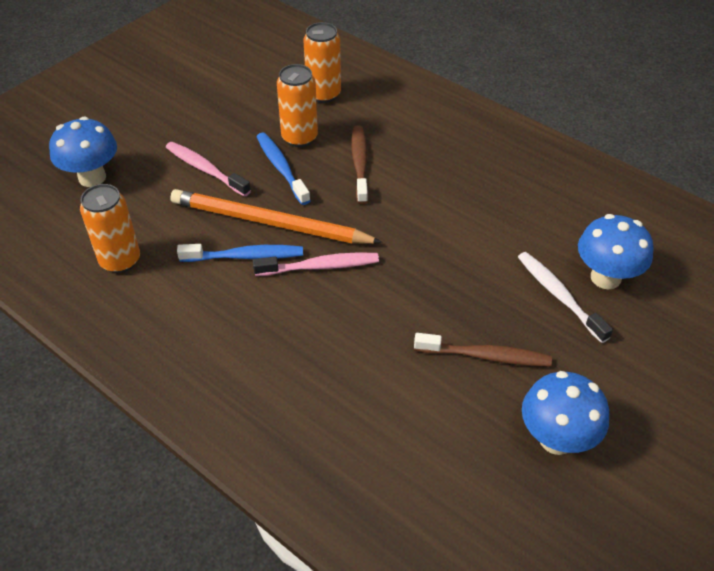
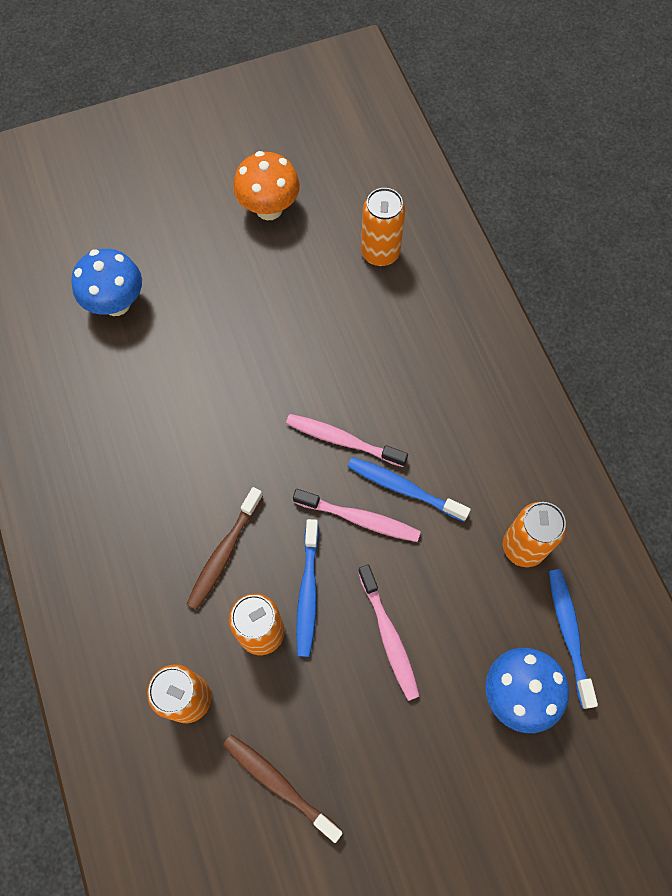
camera: 150 degrees left, 20 degrees up
orange pencil [170,189,382,244] -> pink toothbrush [293,489,421,542]
brown toothbrush [414,333,552,366] -> brown toothbrush moved to [223,735,342,843]
white toothbrush [518,252,613,343] -> none
blue mushroom [522,371,609,455] -> orange mushroom [233,151,300,220]
none -> orange can [361,188,405,266]
none -> blue toothbrush [549,569,598,709]

